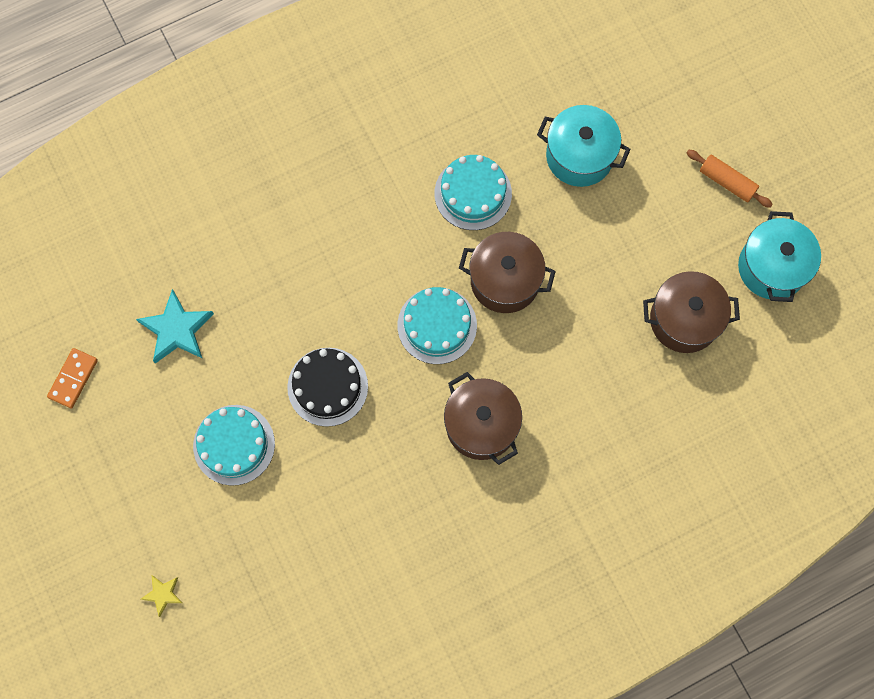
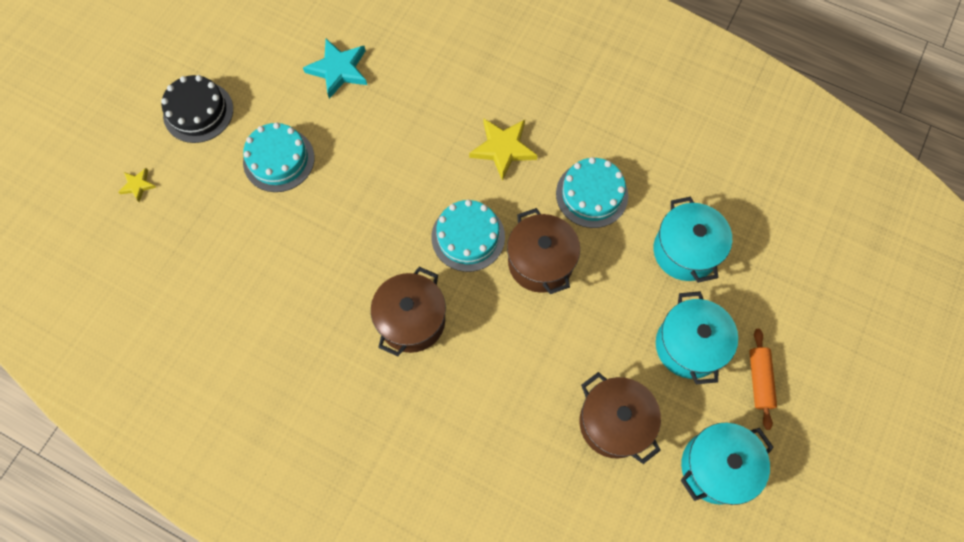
camera: 55 degrees right, 5 degrees down
orange domino [47,348,98,408] -> none
black cake [287,348,368,427] -> black cake moved to [161,75,233,143]
none -> yellow star [469,119,538,181]
none -> turquoise pot [656,291,738,384]

